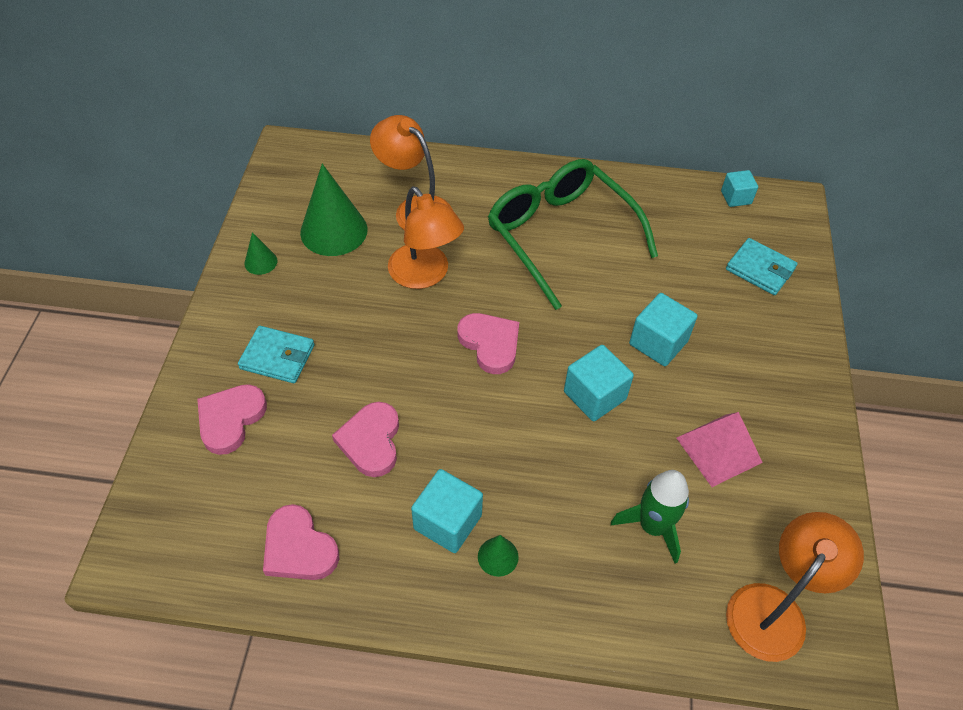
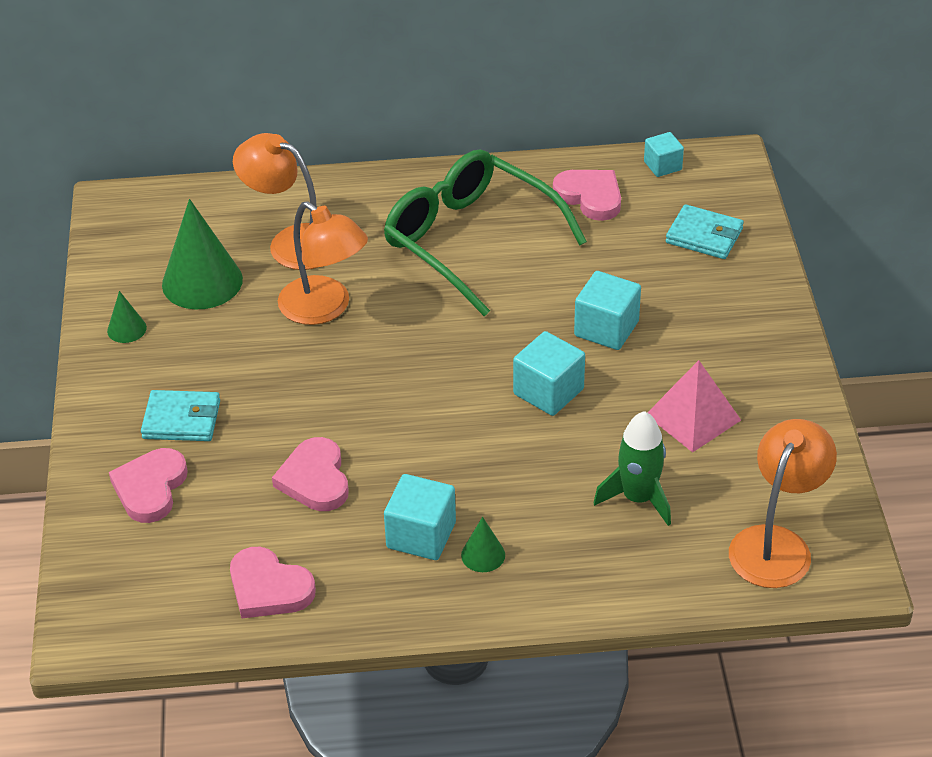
camera: 10 degrees left, 10 degrees down
pink heart [457,313,519,374] -> pink heart moved to [553,170,621,221]

